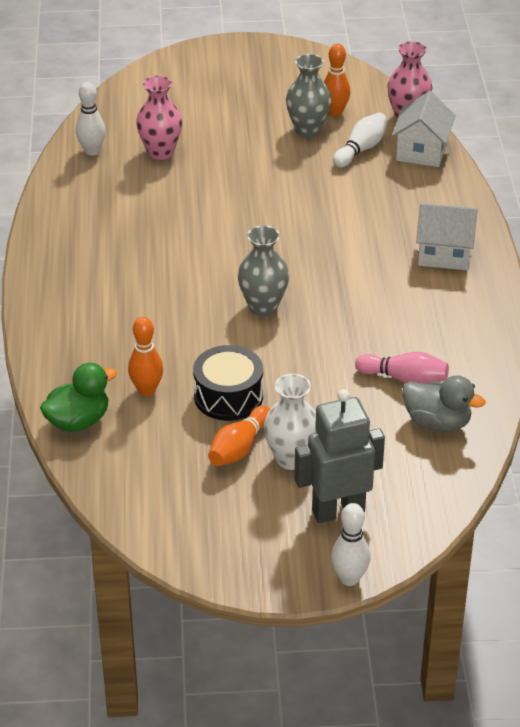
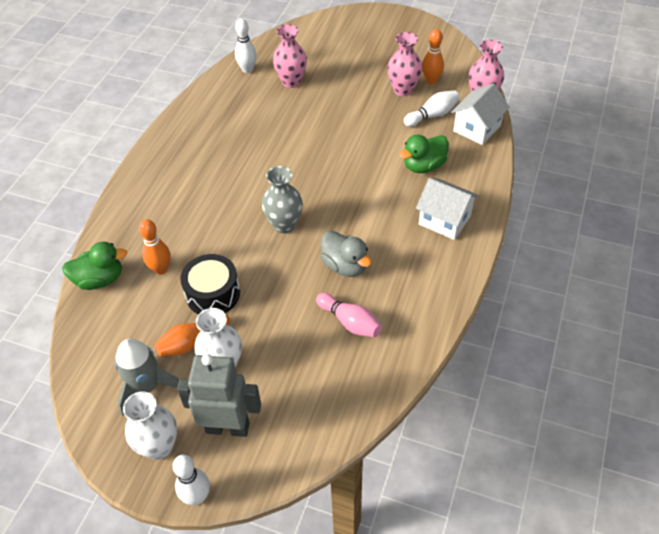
camera: 25 degrees right, 10 degrees up
grey vase [286,54,331,137] -> pink vase [387,32,422,96]
grey duck [402,375,485,432] -> grey duck moved to [320,231,372,277]
none -> grey rocket [115,339,179,416]
none -> white vase [123,392,177,460]
none -> green duck [400,135,449,173]

